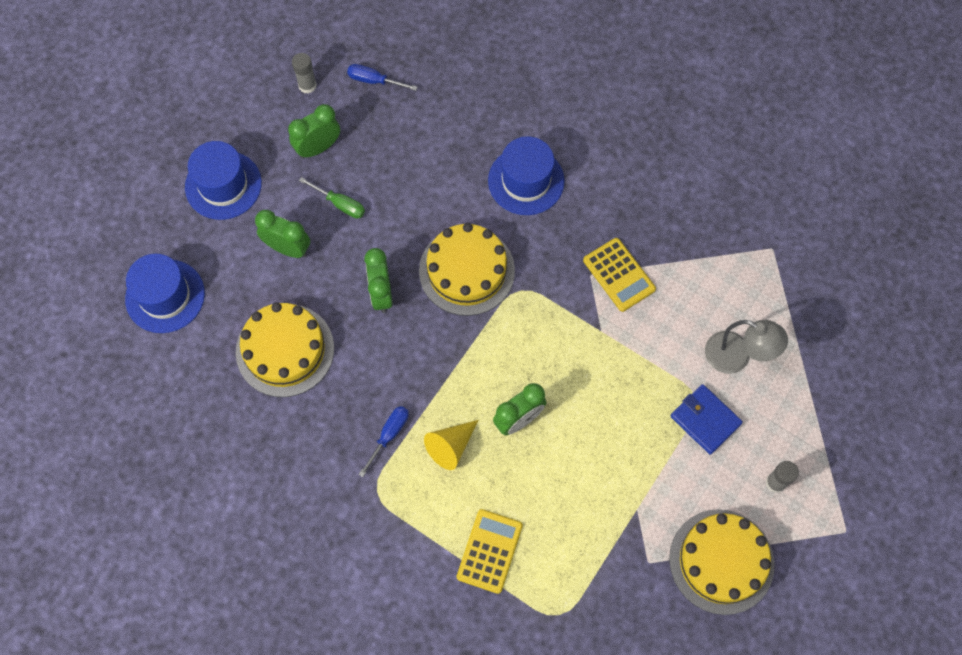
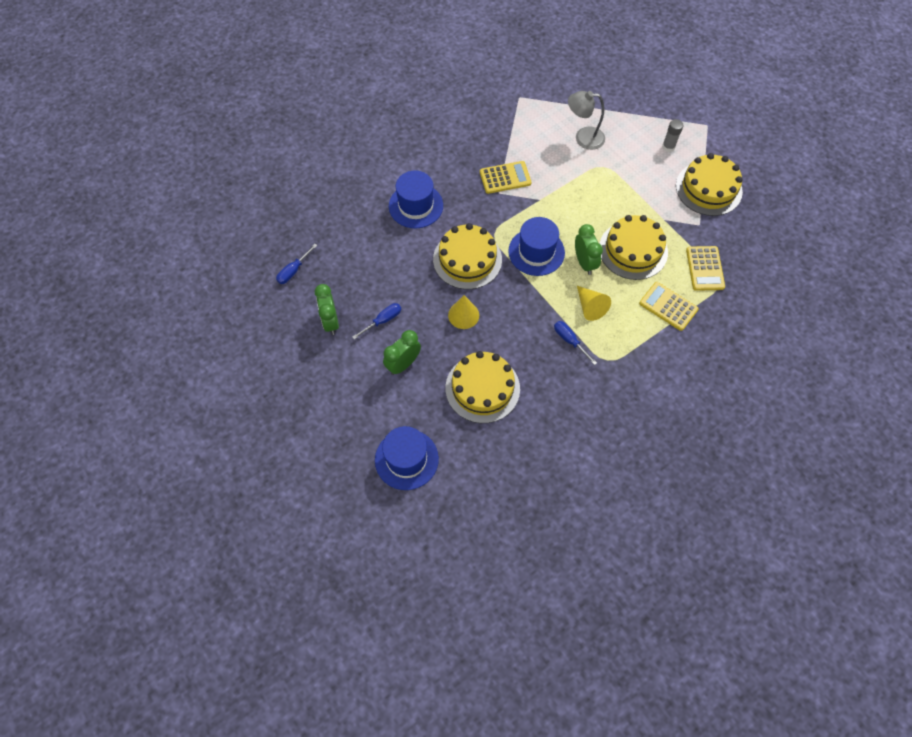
camera: 70 degrees left, 5 degrees down
blue hat [185,141,262,220] -> blue hat moved to [508,217,565,276]
grey glue stick [292,53,317,94] -> none
green screwdriver [299,177,365,218] -> blue screwdriver [352,303,401,340]
green clock [364,248,393,313] -> yellow cone [448,295,479,329]
blue wallet [671,384,743,454] -> none
grey lamp [705,320,788,374] -> grey lamp turned 135 degrees counterclockwise [568,91,605,150]
none -> yellow cake [599,215,668,280]
none -> yellow calculator [686,246,725,291]

